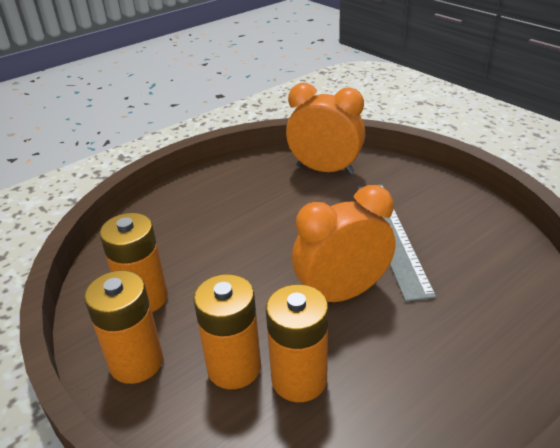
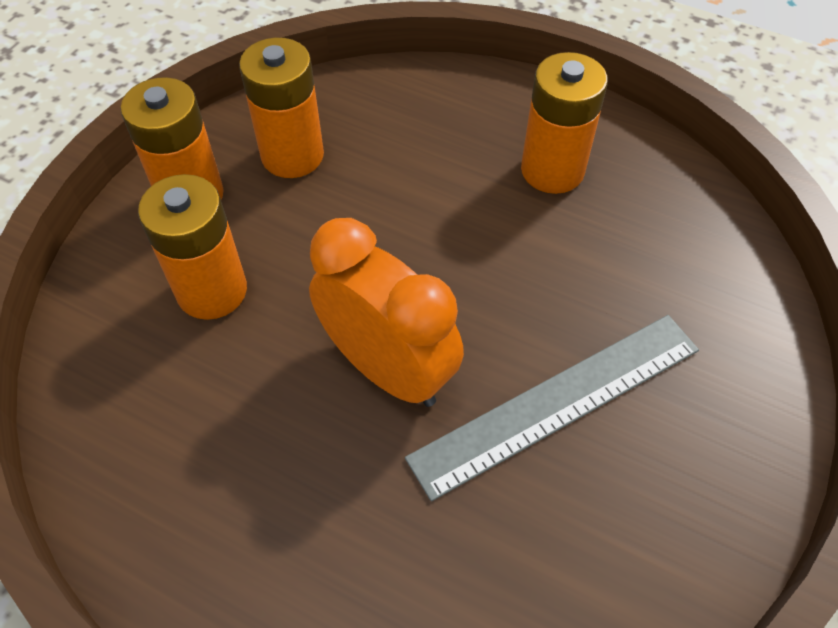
camera: 65 degrees right, 20 degrees up
orange battery [266,284,328,402] -> orange battery moved to [521,52,608,194]
orange clock [286,83,365,175] -> none

